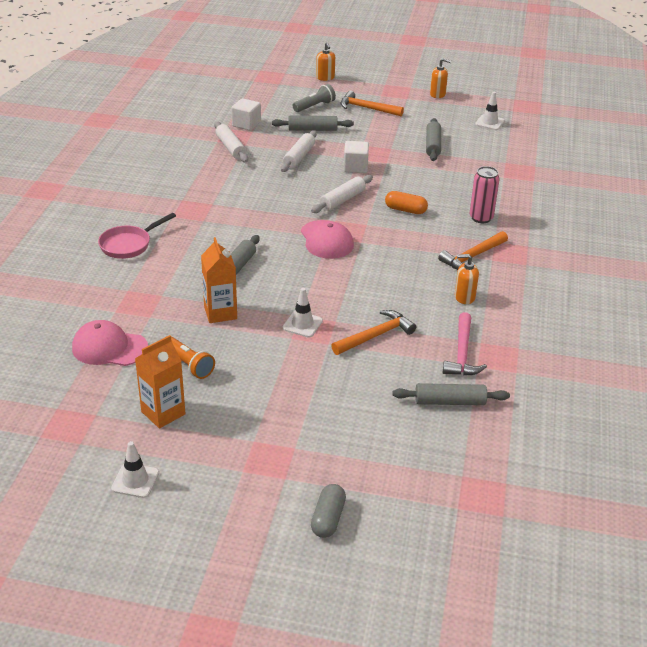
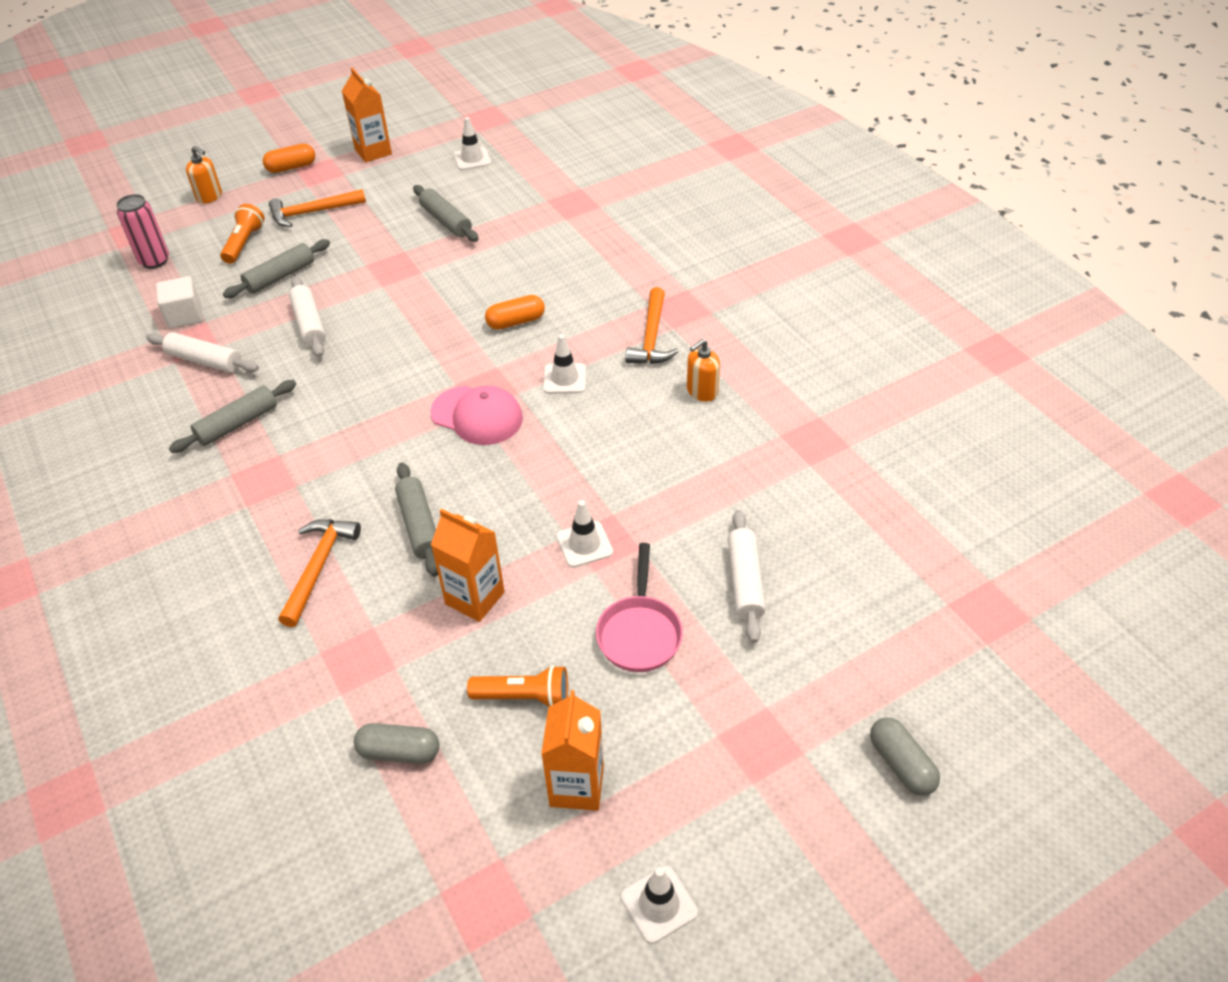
camera: 40 degrees left, 10 degrees up
pink cap [72,320,148,366] -> grey capsule [354,723,439,764]
pink pan [98,213,176,259] -> pink pan moved to [596,543,683,672]
grey flashlight [293,84,336,112] -> orange flashlight [220,204,265,264]
white rolling pin [311,175,373,213] -> white rolling pin moved to [728,510,766,643]
orange hammer [331,310,416,355] -> orange hammer moved to [278,519,361,627]
white cube [344,141,369,173] -> none
grey rolling pin [392,383,510,406] -> grey rolling pin moved to [169,380,296,453]
orange soap dispenser [430,58,451,98] -> orange carton [342,68,392,162]
pink hammer [443,312,487,376] -> none
pink can [470,166,500,223] -> pink can moved to [116,194,169,269]
none -> orange capsule [263,144,315,173]
none -> white traffic cone [544,334,586,394]

